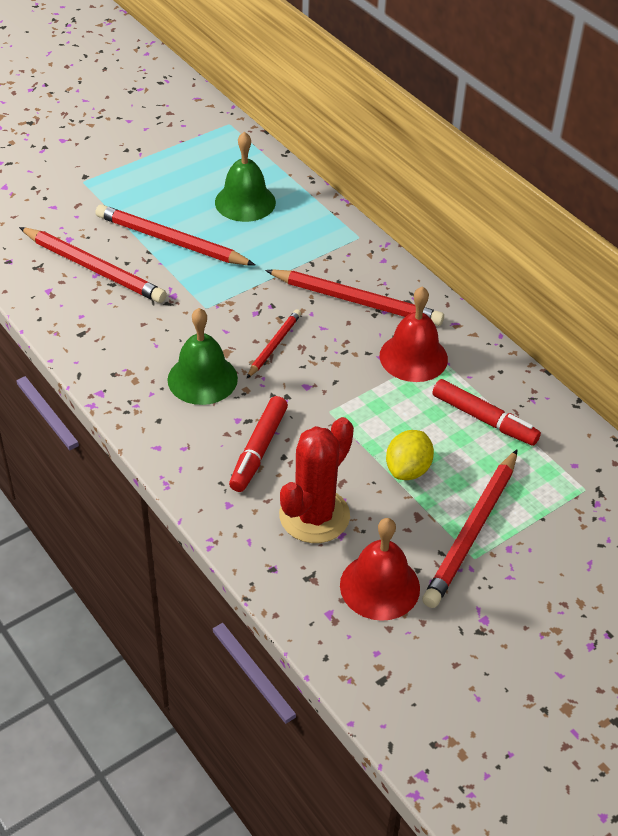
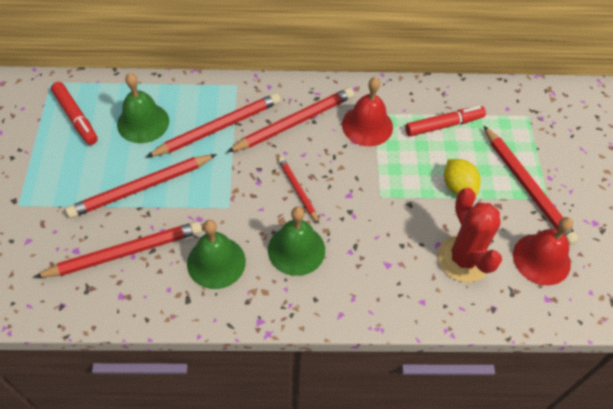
camera: 55 degrees left, 10 degrees up
red marker [229,396,288,492] -> red marker moved to [51,82,98,145]
none -> red pencil [146,93,281,157]
none -> green bell [187,220,246,289]

